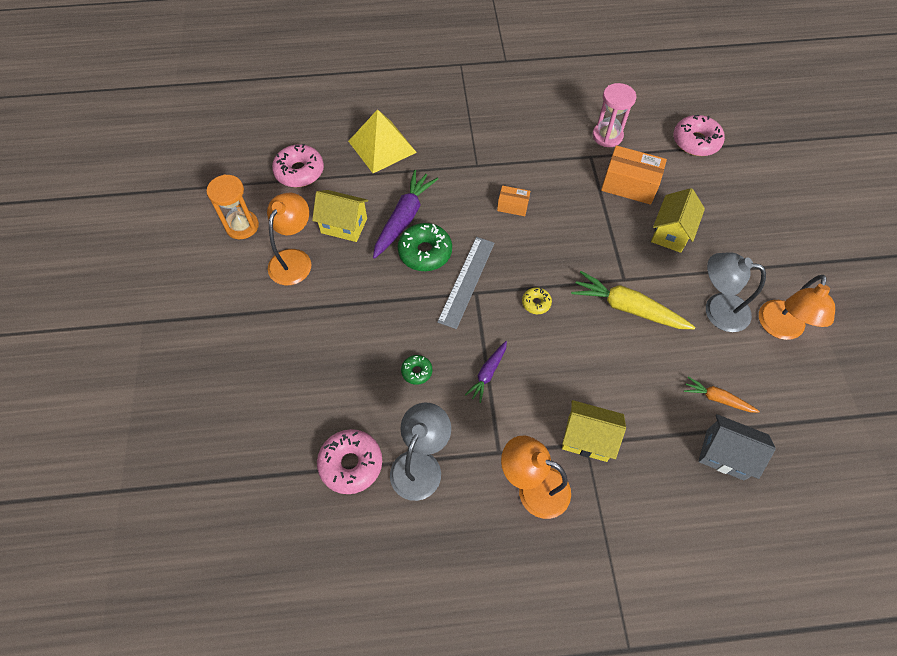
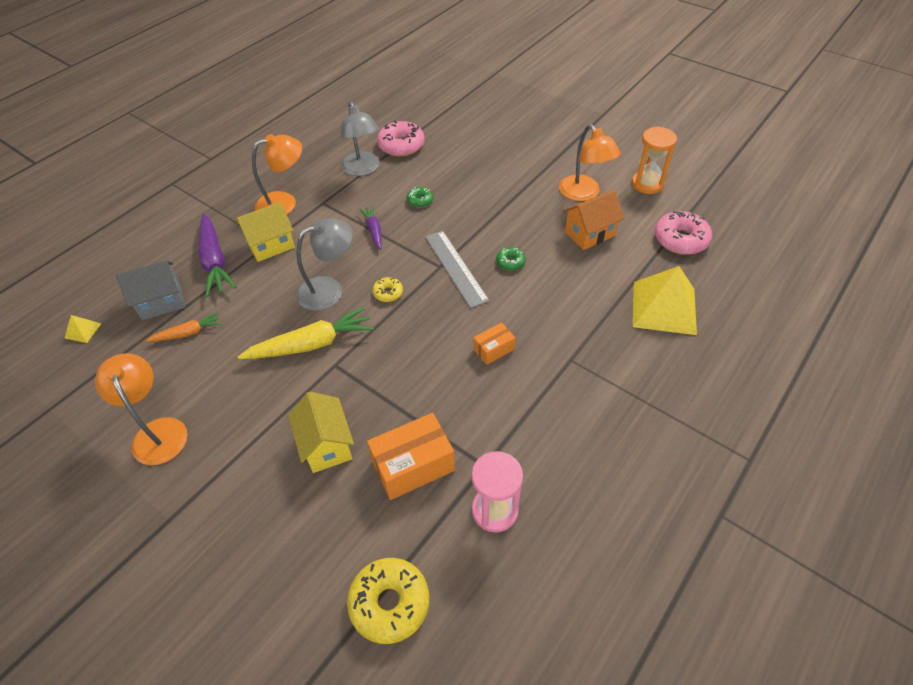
camera: 135 degrees right, 10 degrees down
yellow house [312,190,368,242] -> orange house [563,190,624,250]
purple carrot [373,170,438,259] -> purple carrot moved to [198,213,237,297]
green donut [398,223,452,271] -> green donut [496,247,526,271], size x0.52
pink donut [673,115,725,156] -> yellow donut [347,558,429,644]
grey lamp [706,252,766,332] -> grey lamp moved to [296,218,353,311]
none -> yellow pyramid [65,315,102,343]

